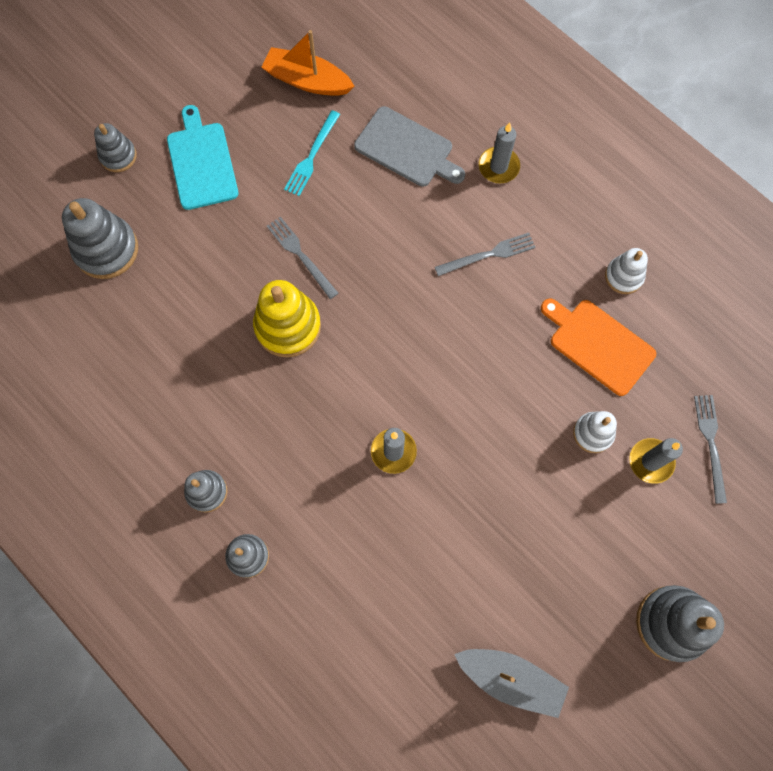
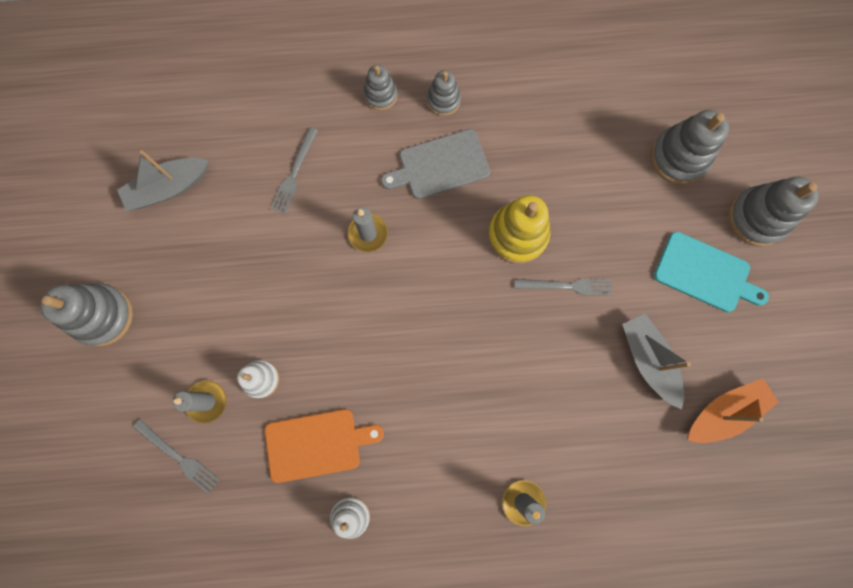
camera: 130 degrees right, 5 degrees up
grey stacking toy [94,123,137,172] -> grey stacking toy [728,176,819,247], size x1.68
turquoise fork [284,110,340,196] -> grey boat [622,314,691,409]
grey cutting board [354,106,465,187] -> grey cutting board moved to [381,129,490,199]
grey fork [435,233,536,276] -> grey fork moved to [270,127,318,214]

